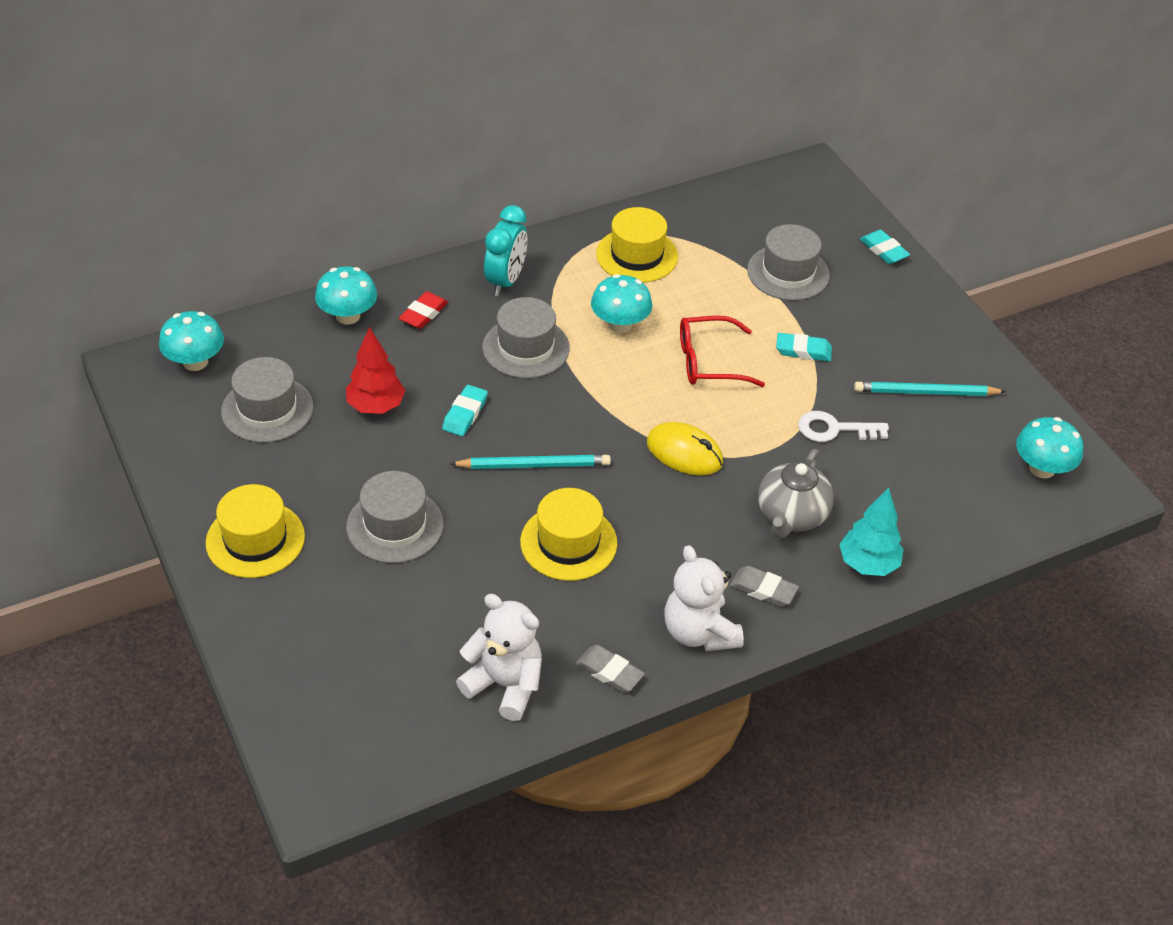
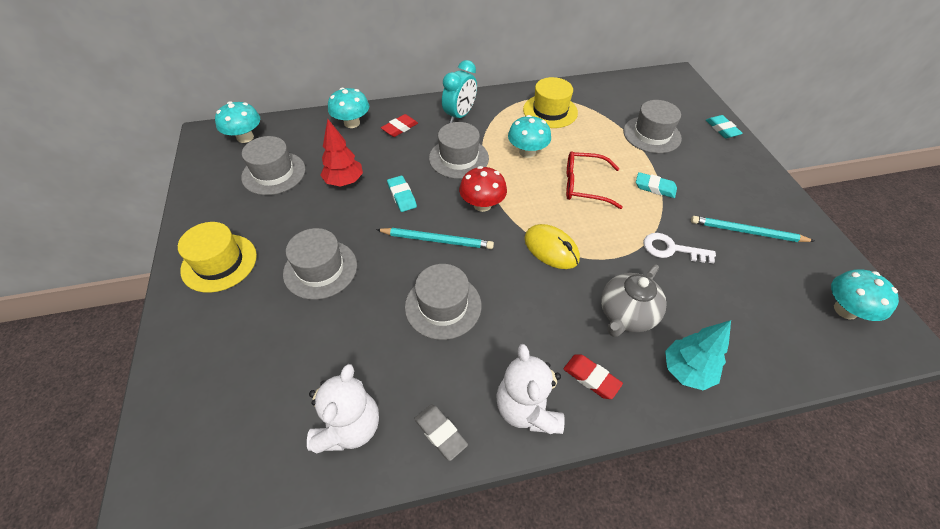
camera: 15 degrees right, 5 degrees up
turquoise eraser [442,385,488,436] -> turquoise eraser turned 60 degrees counterclockwise [387,176,417,212]
white teddy bear [456,594,542,721] -> white teddy bear turned 60 degrees clockwise [307,364,379,454]
yellow hat [520,488,617,581] -> grey hat [405,264,482,340]
grey eraser [730,566,799,607] -> red eraser [564,354,623,399]
none -> red mushroom [459,166,507,212]

